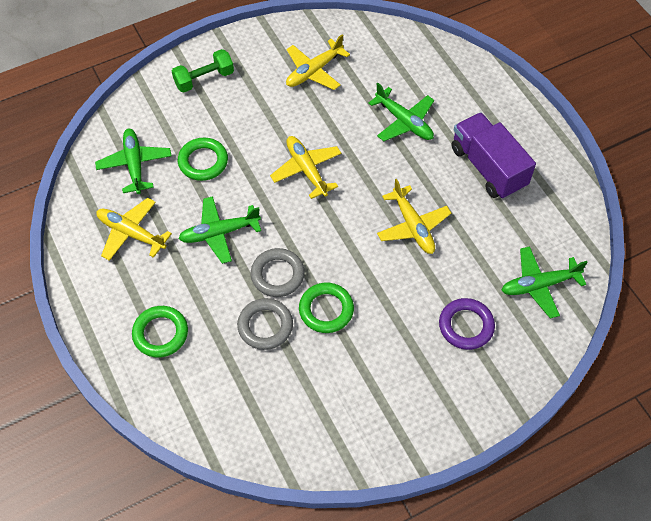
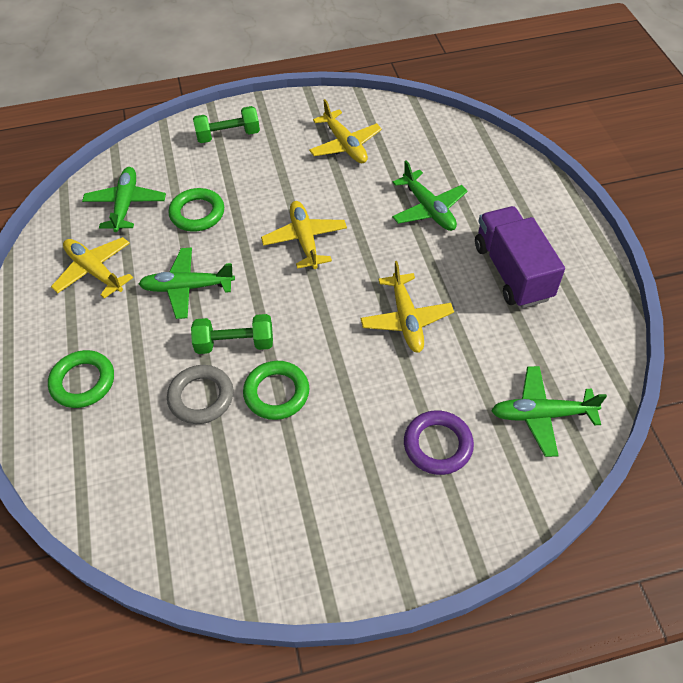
camera: 15 degrees right, 5 degrees down
grey ring [251,248,305,297] -> green dumbbell [191,314,273,354]
yellow plane [286,34,350,90] -> yellow plane turned 90 degrees counterclockwise [309,99,382,163]

